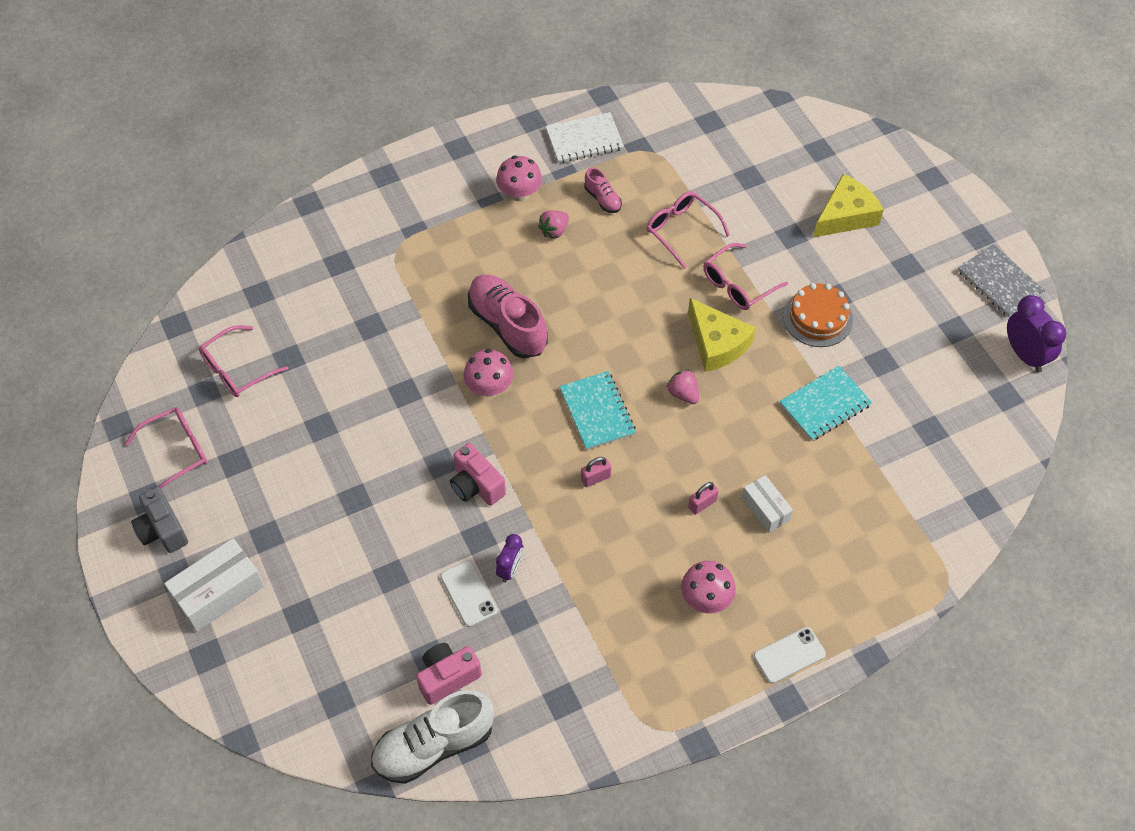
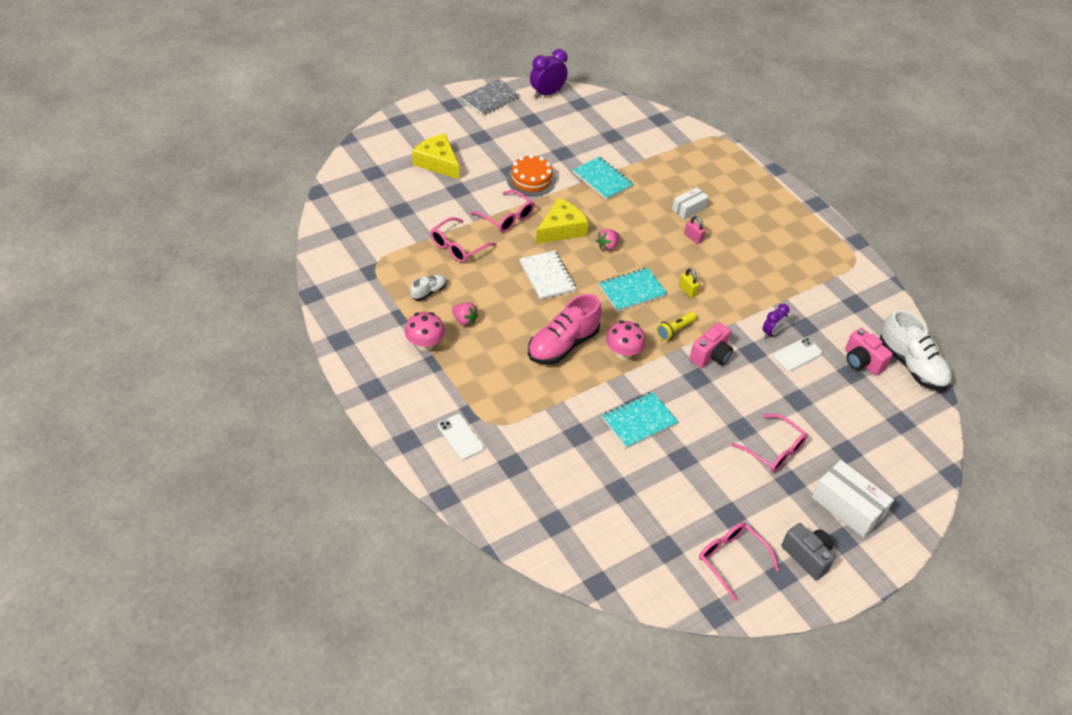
camera: 100 degrees left, 10 degrees down
grey camera [131,486,188,553] -> grey camera turned 90 degrees counterclockwise [781,523,835,580]
pink glasses [199,325,288,397] -> pink glasses moved to [731,414,808,472]
purple clock [496,534,524,583] -> purple clock turned 120 degrees clockwise [763,304,790,338]
white notebook [546,112,624,163] -> white notebook moved to [519,251,577,300]
pink padlock [581,457,611,487] -> yellow padlock [679,268,699,298]
pink shoe [584,168,622,213] -> white shoe [410,275,447,301]
pink mushroom [681,561,736,614] -> none
white phone [753,627,826,684] -> white phone moved to [438,414,484,460]
none -> turquoise notebook [602,392,678,448]
none -> yellow flashlight [656,312,697,341]

